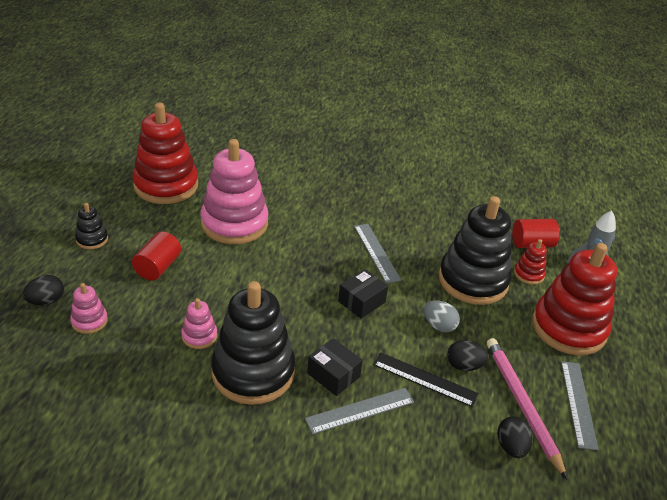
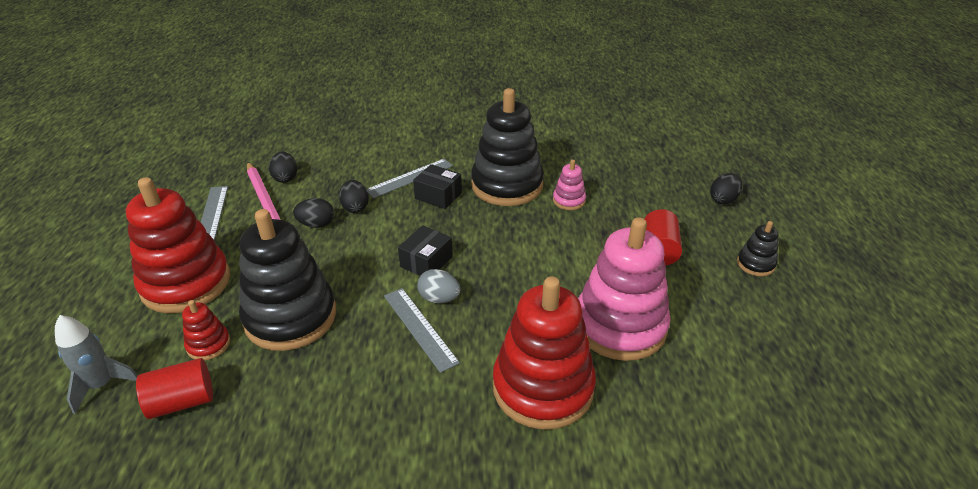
camera: 170 degrees right, 0 degrees up
pink stacking toy [70,283,108,334] -> none
red stacking toy [132,103,198,204] -> red stacking toy moved to [493,276,596,430]
black ruler [373,352,479,407] -> black egg [339,180,369,213]
grey egg [424,300,460,333] -> grey egg moved to [417,269,460,303]

